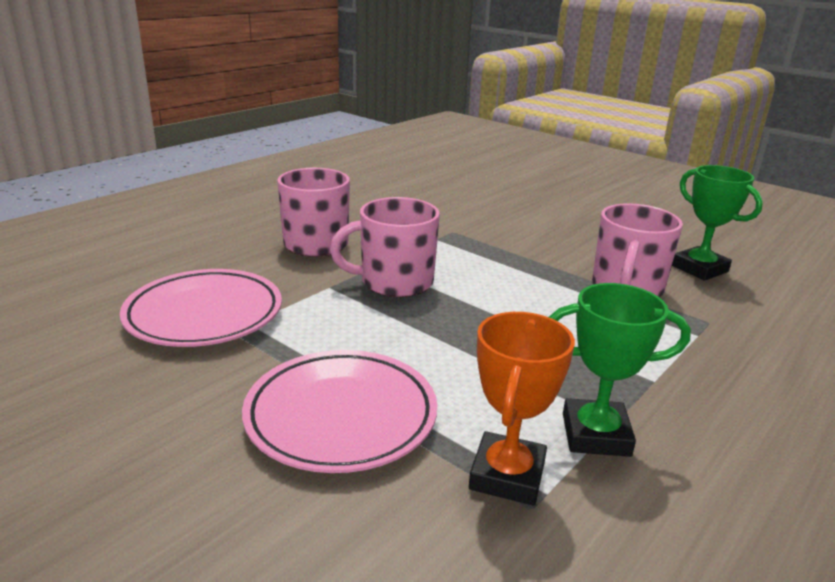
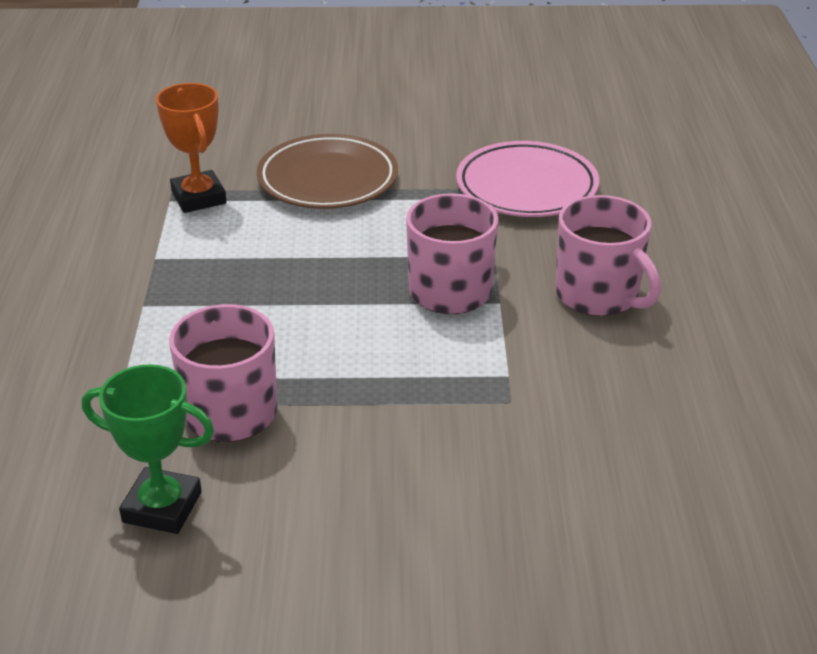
camera: 140 degrees right, 10 degrees up
pink plate [242,350,437,473] -> brown plate [257,134,398,209]
green trophy [549,283,691,457] -> none

